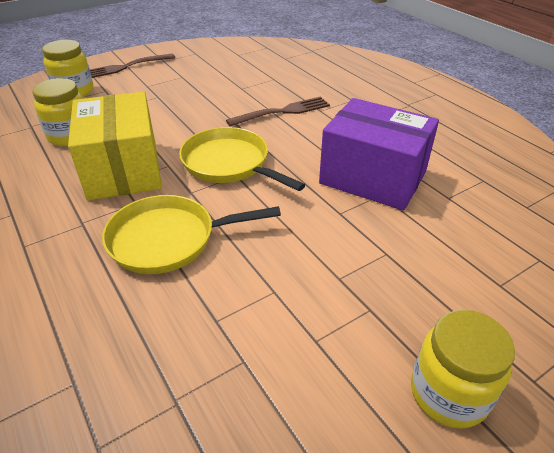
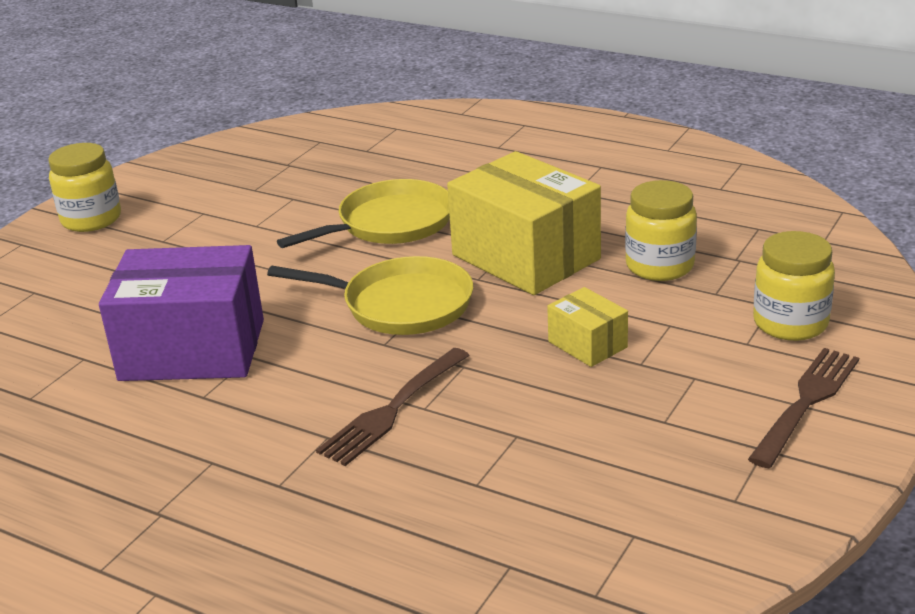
camera: 155 degrees right, 10 degrees down
none -> yellow box [547,287,628,367]

